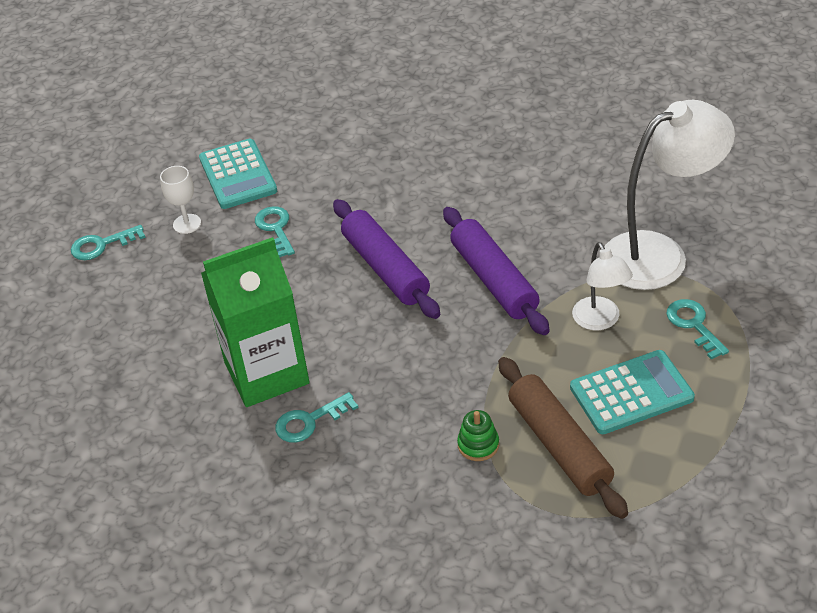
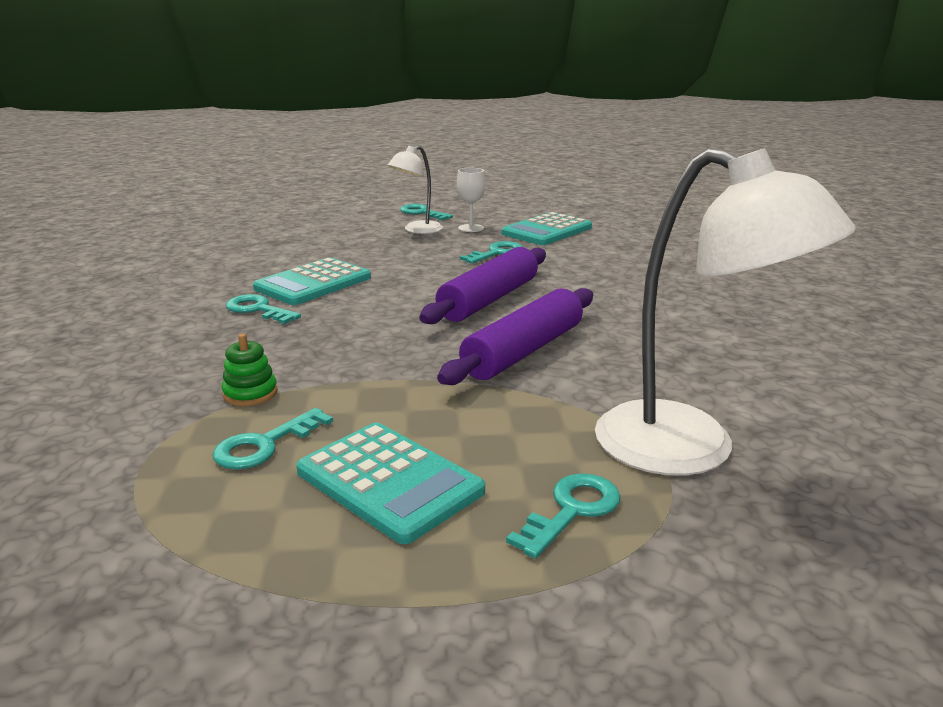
camera: 60 degrees right, 20 degrees down
green carton [201,237,310,407] -> turquoise calculator [253,258,371,305]
brown rolling pin [498,357,628,519] -> turquoise key [213,408,333,469]
white lamp [572,242,633,330] -> white lamp moved to [388,145,443,234]

